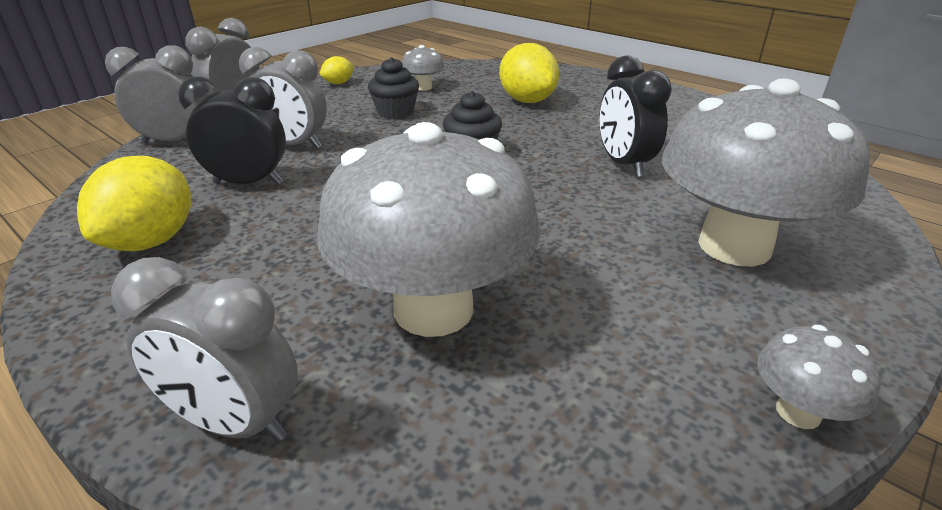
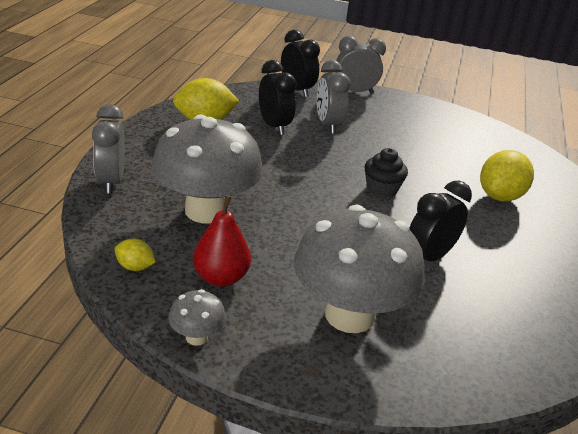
camera: 60 degrees right, 0 degrees up
grey clock [105,45,205,144] -> black clock [281,30,320,97]
yellow lemon [320,56,354,84] -> yellow lemon moved to [115,238,156,271]
black cupcake [368,57,419,119] -> none
grey mushroom [402,45,444,91] -> none
none -> red pear [193,195,251,287]

